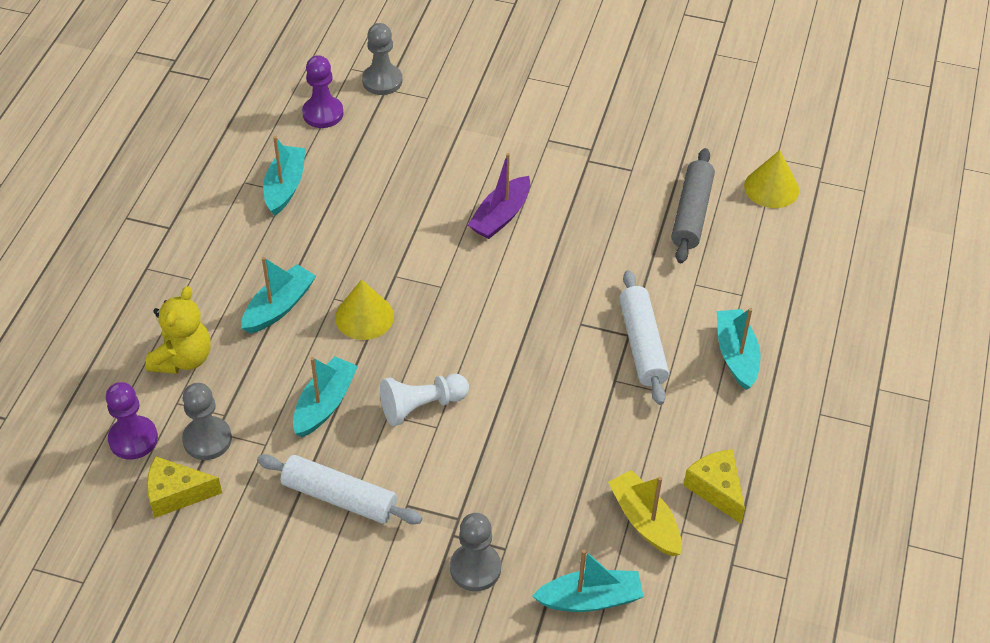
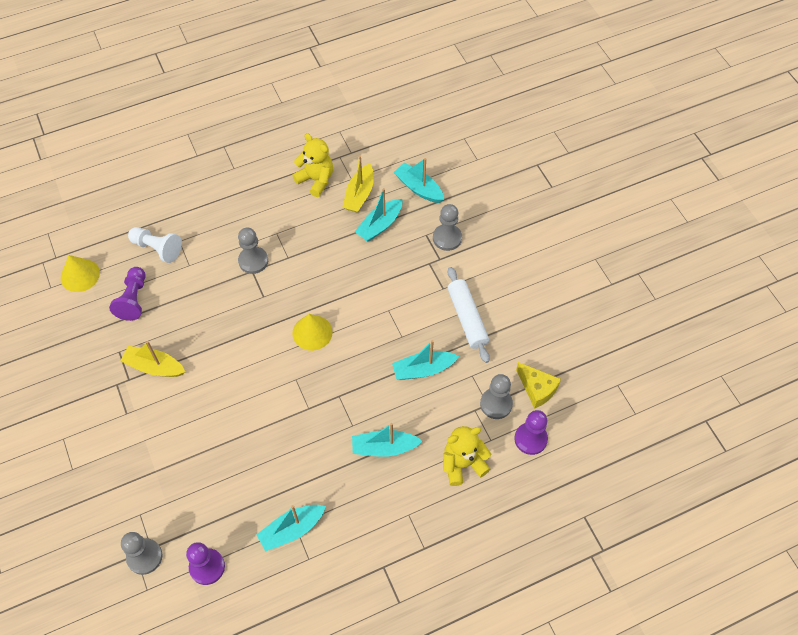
camera: 130 degrees left, 10 degrees up
yellow cone [335,279,394,340] -> yellow cone moved to [292,314,333,351]
white pawn [380,374,469,426] -> white pawn moved to [128,227,182,263]
purple boat [468,153,530,239] -> none
white rolling pin [619,270,669,405] -> grey pawn [238,227,268,274]
grey rolling pin [671,148,715,263] -> purple pawn [109,267,146,321]
yellow cheese [683,449,745,524] -> yellow teddy bear [292,133,333,197]
turquoise boat [717,308,760,390] -> turquoise boat moved to [355,188,402,242]
none -> yellow boat [121,341,185,377]

